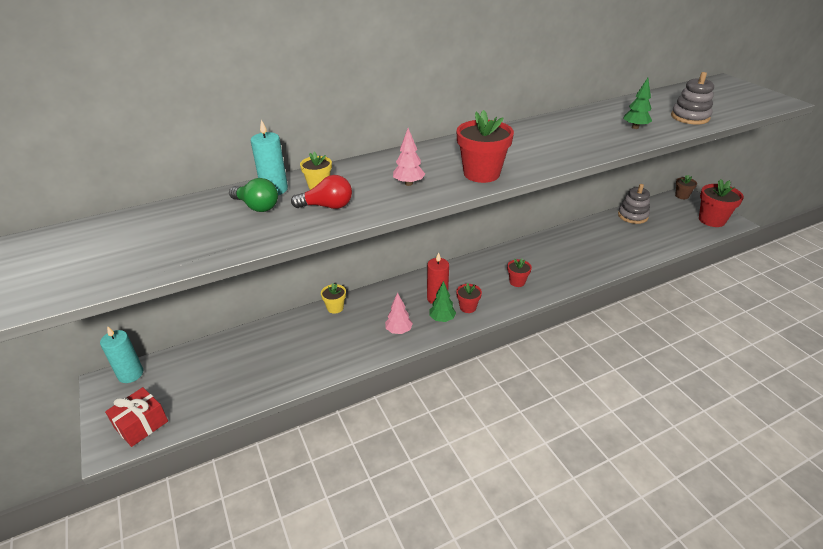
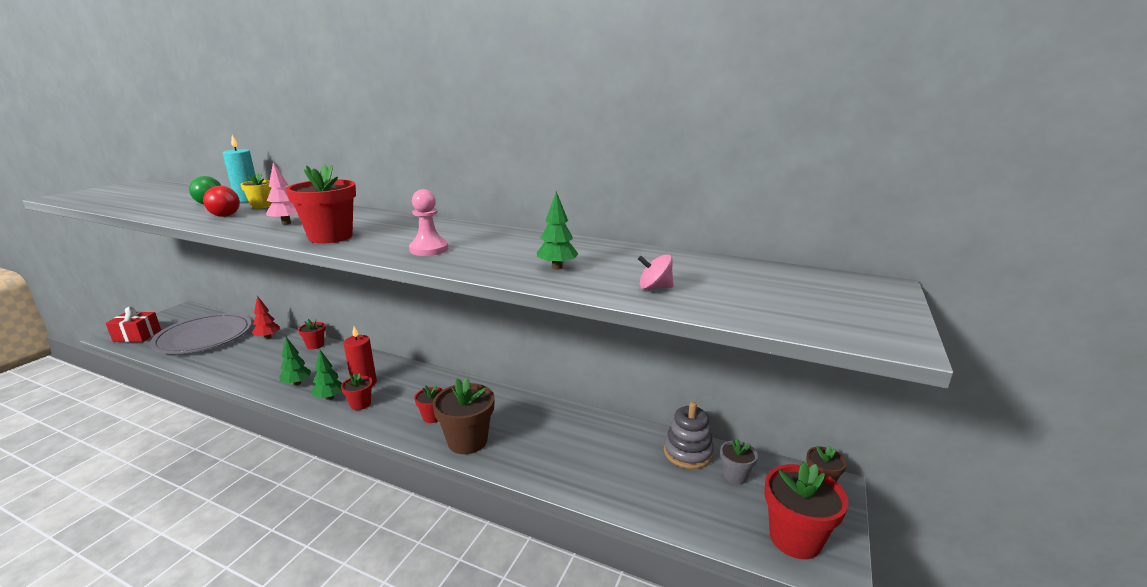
camera: 50 degrees right, 15 degrees down
turquoise candle [100,326,143,383] -> none
yellow flower pot [321,283,346,314] -> red flower pot [298,319,325,349]
pink tree [385,293,413,334] -> green tree [279,337,311,386]
grey stacking toy [671,72,714,125] -> pink spinning top [638,254,673,290]
none -> grey plate [150,313,252,354]
none -> red tree [252,296,280,339]
none -> pink pawn [409,189,448,256]
none -> brown flower pot [432,377,495,454]
none -> grey flower pot [720,439,758,484]

